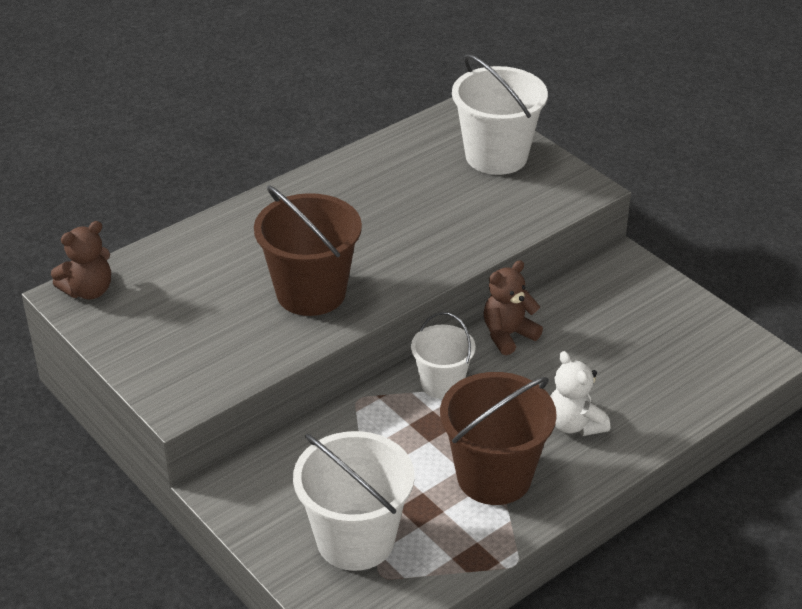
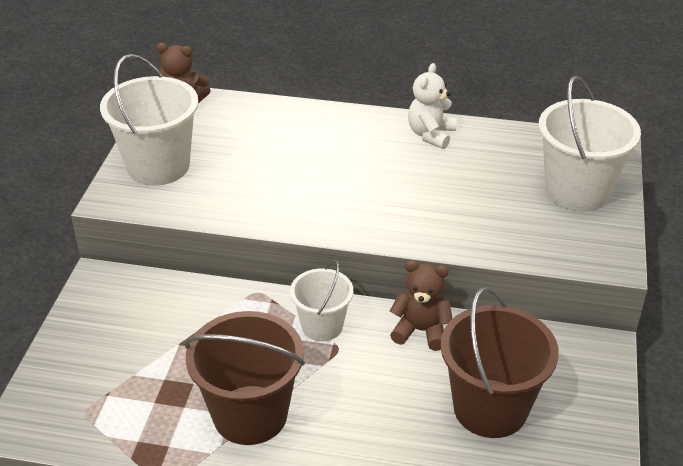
camera: 50 degrees right, 0 degrees up
brown bucket [254,185,362,316] -> brown bucket moved to [441,287,559,438]
white bucket [293,431,415,571] -> white bucket moved to [100,54,198,186]
white teddy bear [550,351,610,436] -> white teddy bear moved to [408,63,457,149]

